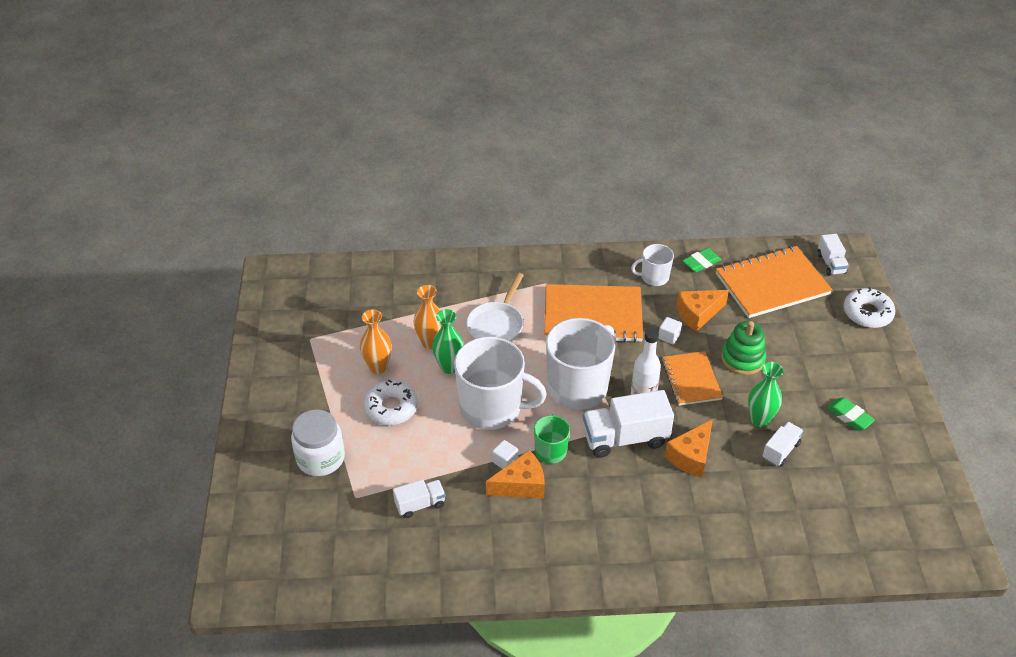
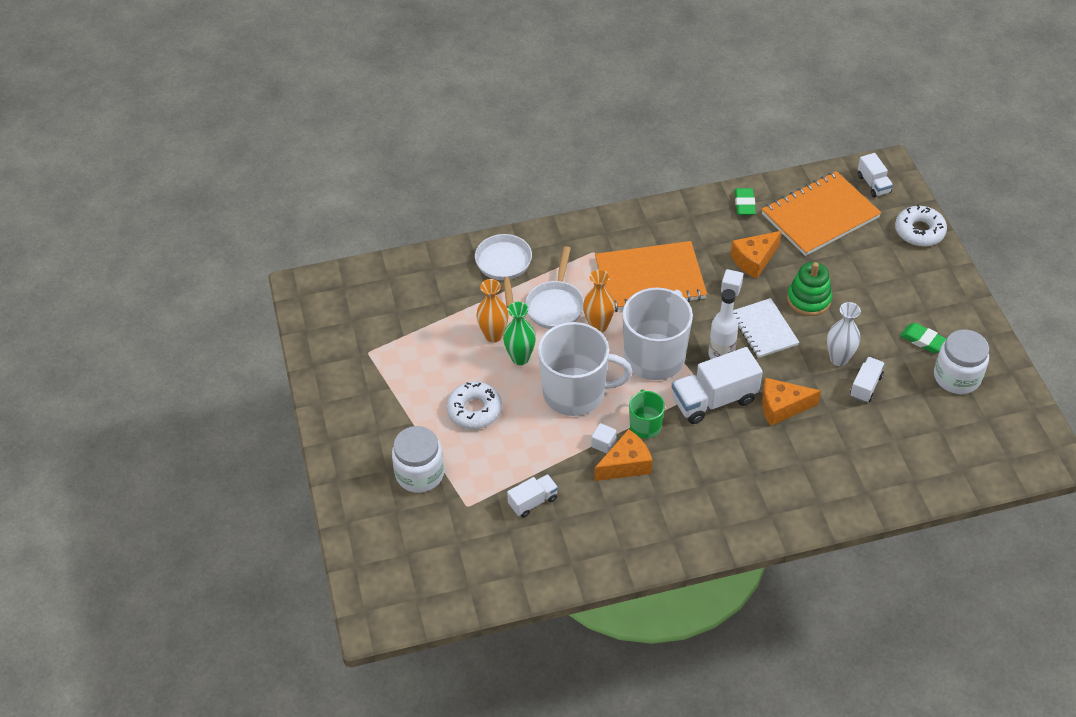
camera: 10 degrees left, 5 degrees up
orange vase [360,309,392,374] -> orange vase moved to [583,269,615,333]
white mug [631,244,674,286] -> none
orange notebook [662,351,723,406] -> white notebook [733,298,799,358]
orange cheese [665,419,713,478] -> orange cheese turned 60 degrees clockwise [762,378,821,426]
green eraser [682,248,721,272] -> green eraser turned 45 degrees counterclockwise [735,188,756,215]
green vase [748,362,784,427] -> white vase [827,302,861,366]
none -> white pan [475,234,532,308]
none -> white jar [934,329,989,394]

